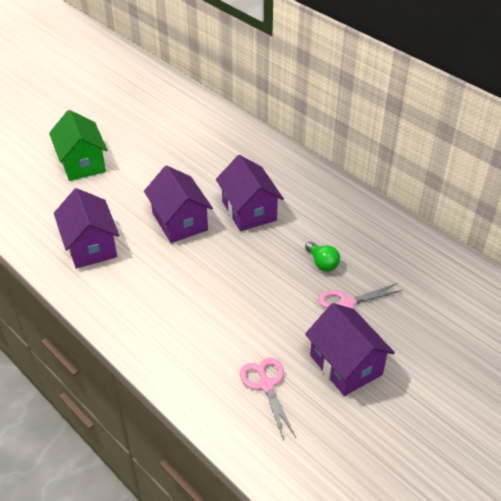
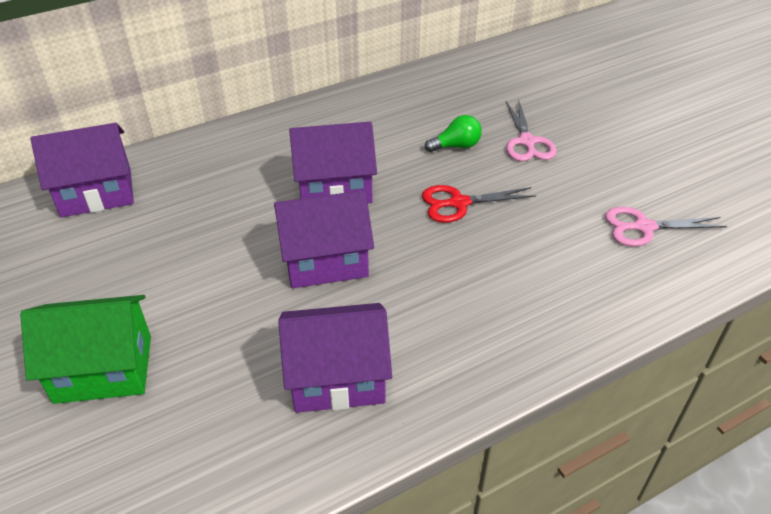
camera: 75 degrees left, 0 degrees up
purple house [305,303,395,396] -> purple house moved to [30,123,134,218]
none -> red scissors [422,185,536,223]

